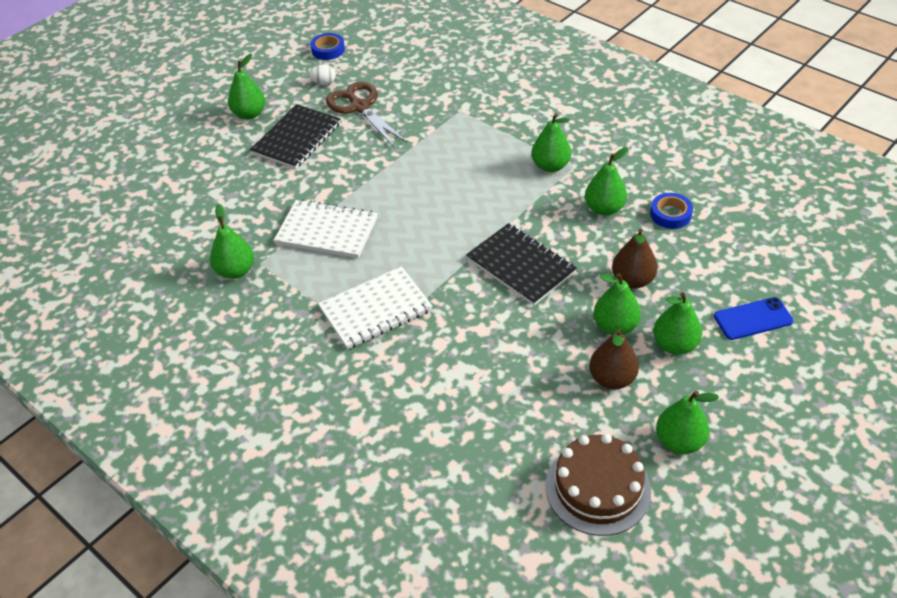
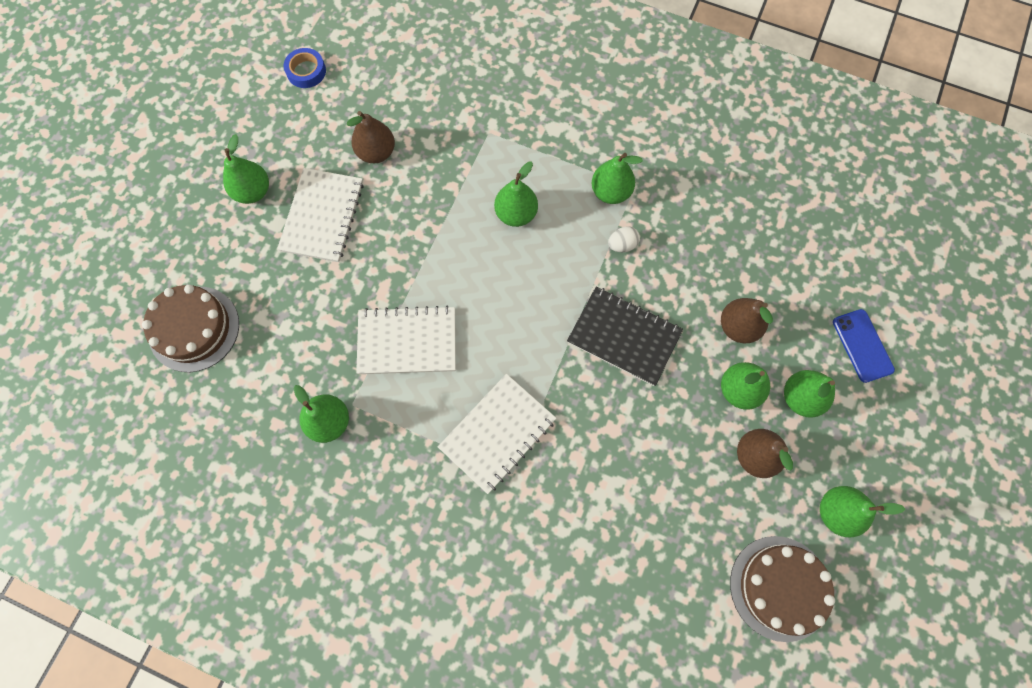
camera: 20 degrees left, 25 degrees up
black notebook [250,104,340,169] -> white notebook [277,168,364,262]
white egg [309,64,336,85] -> white egg moved to [608,226,640,252]
brown scissors [326,82,407,148] -> brown pear [347,111,395,163]
green pear [585,147,628,216] -> green pear moved to [494,162,538,227]
blue tape [650,193,693,229] -> none
blue phone [714,297,793,340] -> blue phone turned 75 degrees counterclockwise [833,309,895,383]
none -> brown cake [142,285,239,372]

